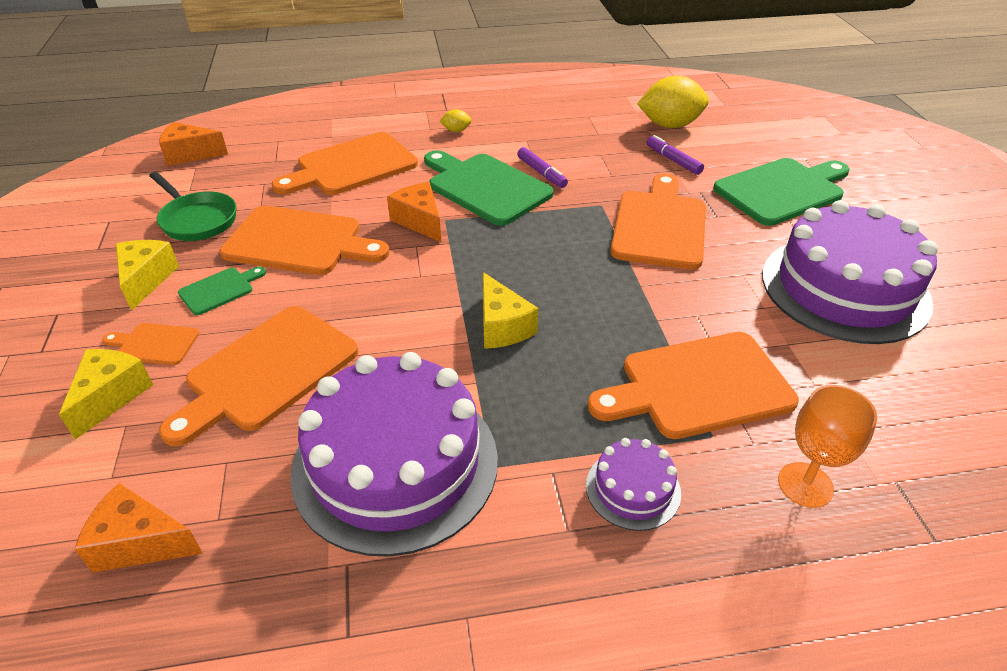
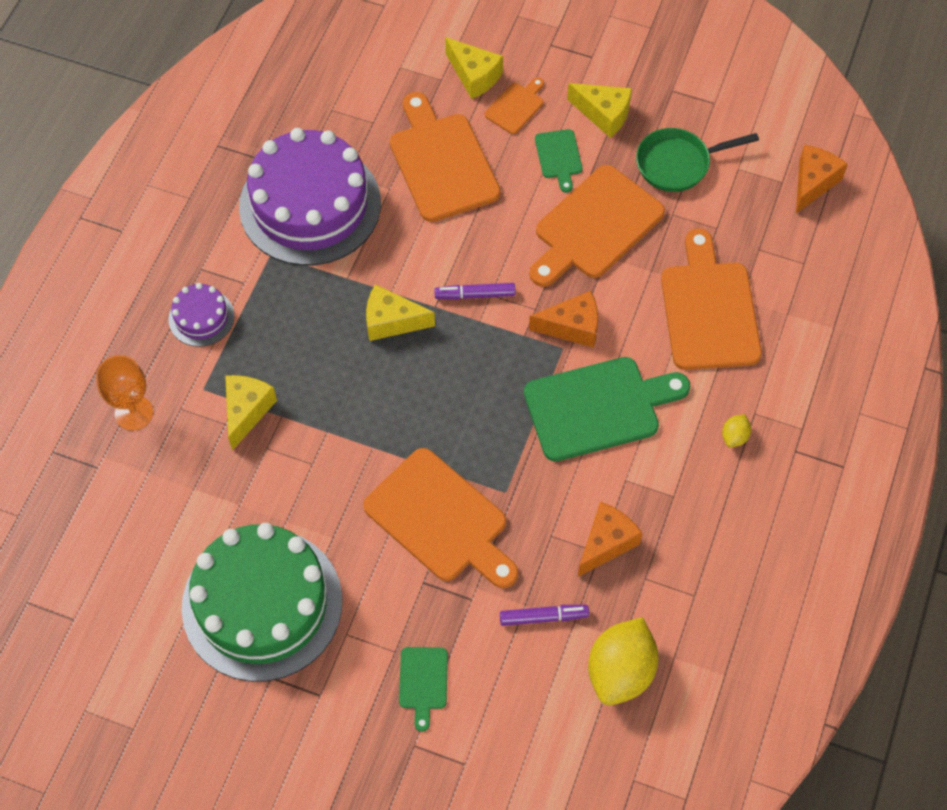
camera: 120 degrees right, 20 degrees up
orange cheese [75,483,203,573] -> orange cheese moved to [578,502,642,577]
purple marker [517,147,568,188] -> purple marker moved to [434,283,515,300]
orange cutting board [587,332,799,439] -> yellow cheese [225,375,277,451]
green cutting board [713,158,850,226] -> green cutting board [399,647,448,732], size x0.48
purple cake [762,200,938,344] -> green cake [182,523,342,682]

